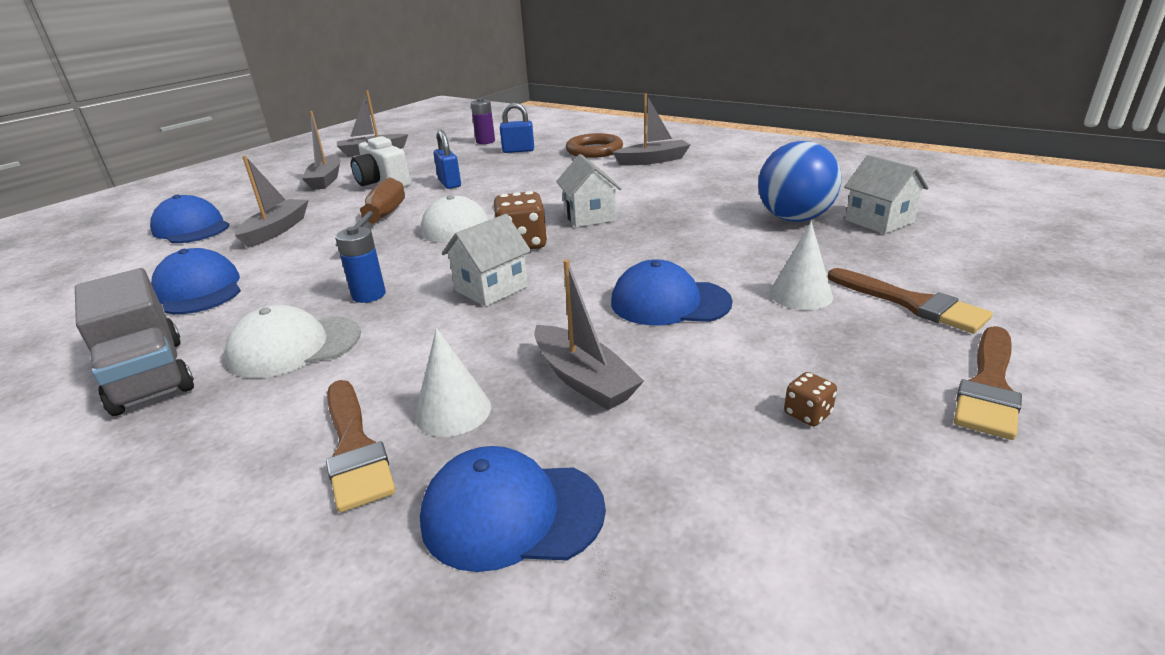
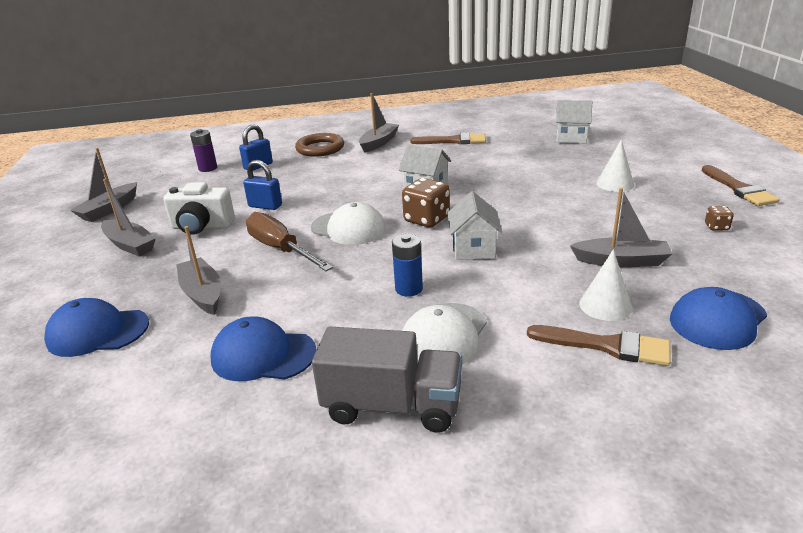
camera: 45 degrees left, 0 degrees up
blue cap [611,259,733,326] -> none
blue ball [758,141,842,222] -> none
brown brush [828,268,993,333] -> brown brush moved to [410,133,486,144]

